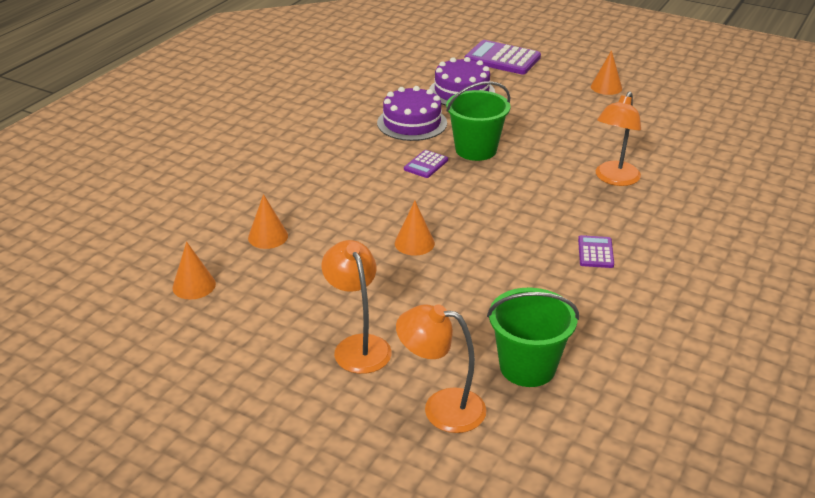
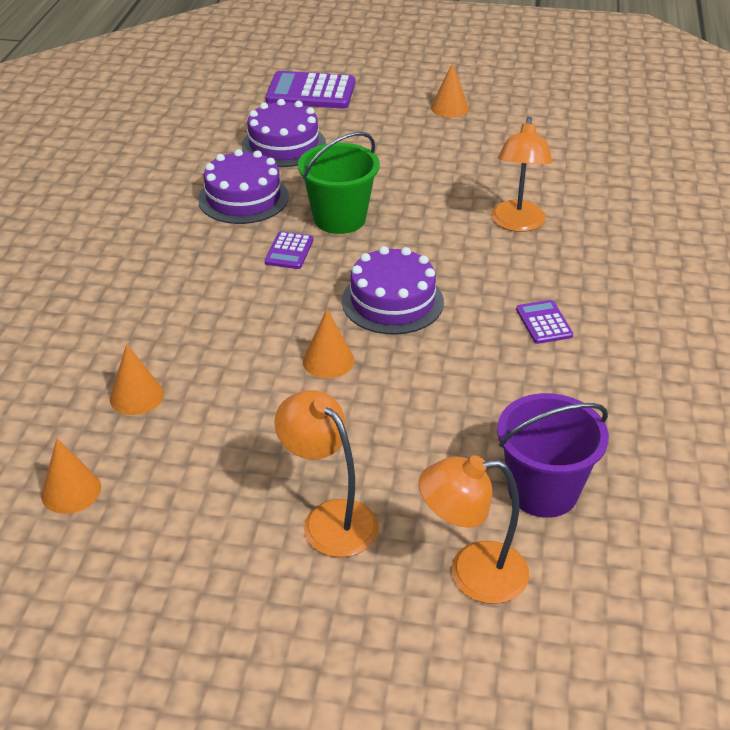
camera: 20 degrees left, 5 degrees up
green bucket [487,288,579,387] -> purple bucket [497,393,609,518]
none -> purple cake [342,246,444,335]

